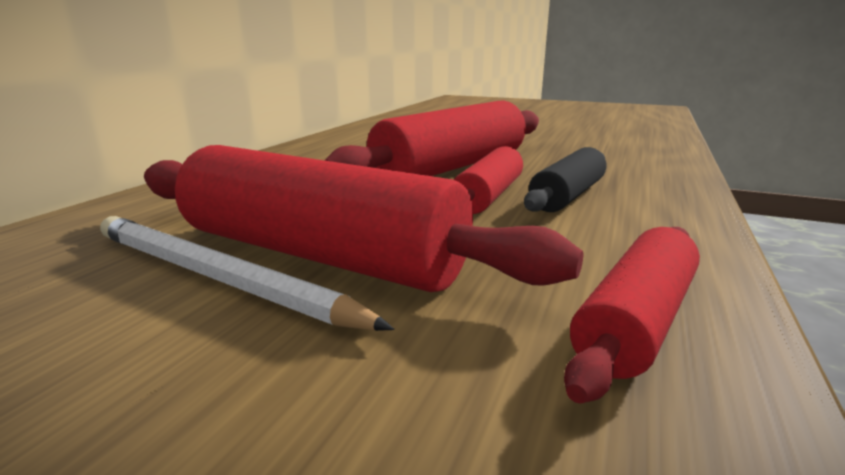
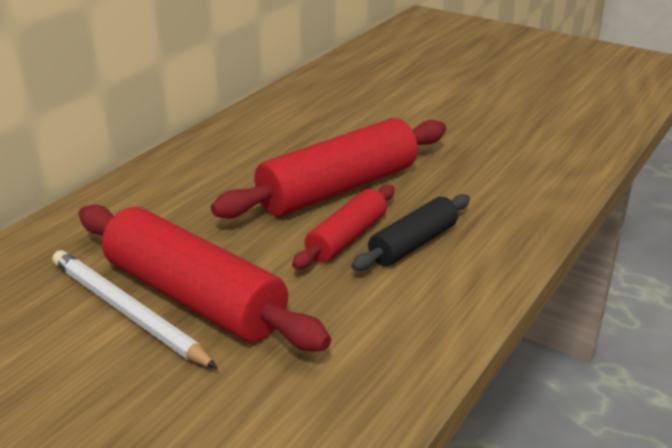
camera: 10 degrees right, 10 degrees up
red rolling pin [564,227,700,404] -> none

